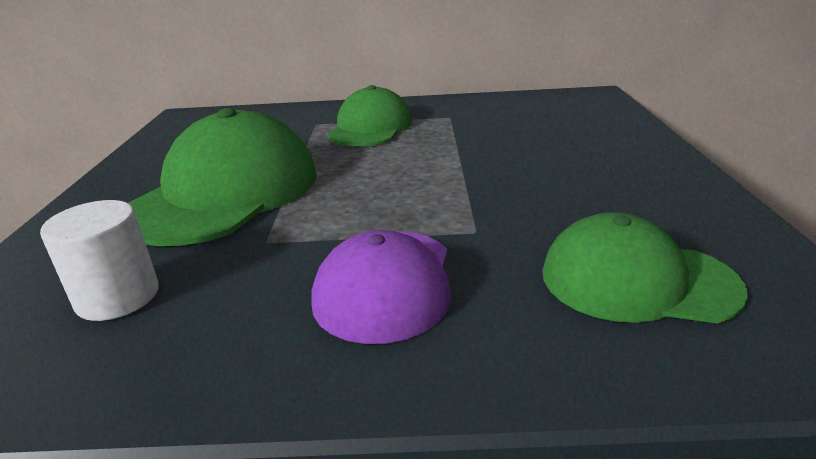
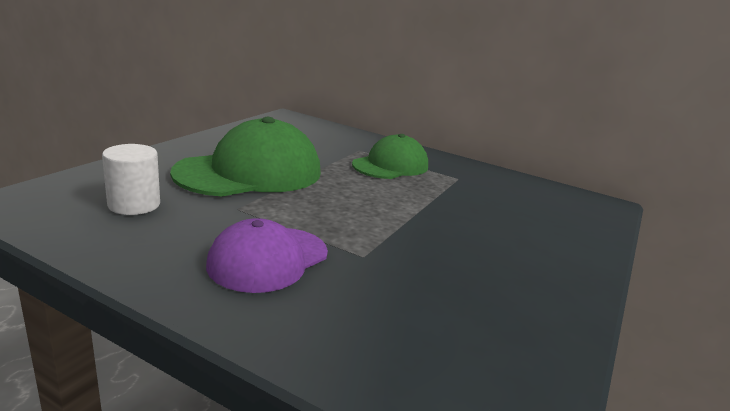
camera: 25 degrees right, 5 degrees down
green cap [542,212,748,324] -> none

